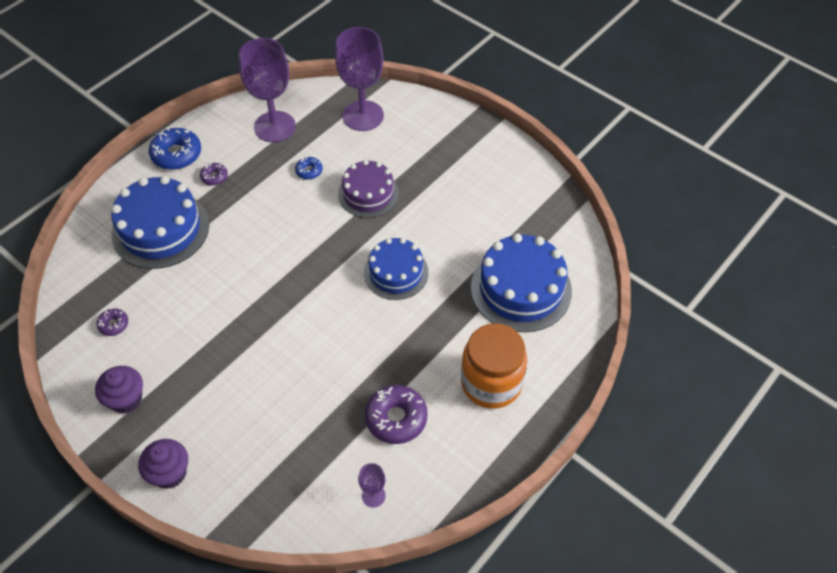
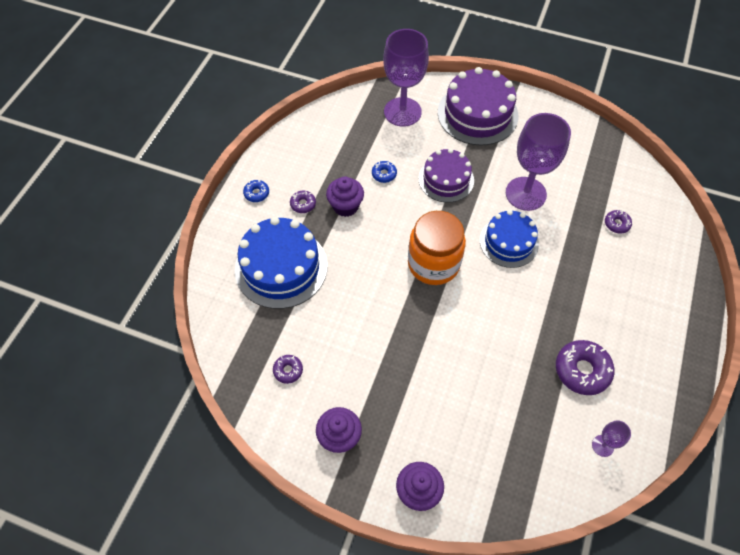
camera: 20 degrees left, 5 degrees up
blue donut [149,127,201,170] -> blue donut [243,180,269,202], size x0.53
purple goblet [239,38,296,142] -> purple goblet moved to [506,113,571,211]
orange jar [461,323,527,409] -> orange jar moved to [408,211,466,285]
blue cake [471,233,572,332] -> purple donut [605,210,632,234]
none -> purple cupcake [326,177,364,217]
none -> purple cake [438,67,518,146]

